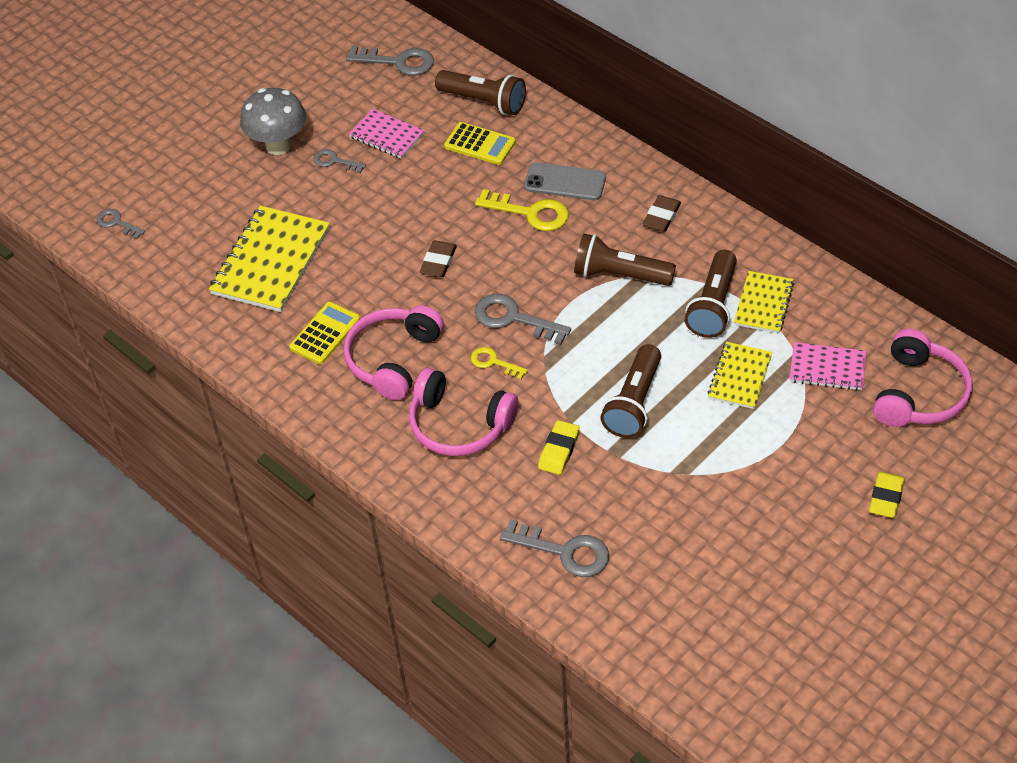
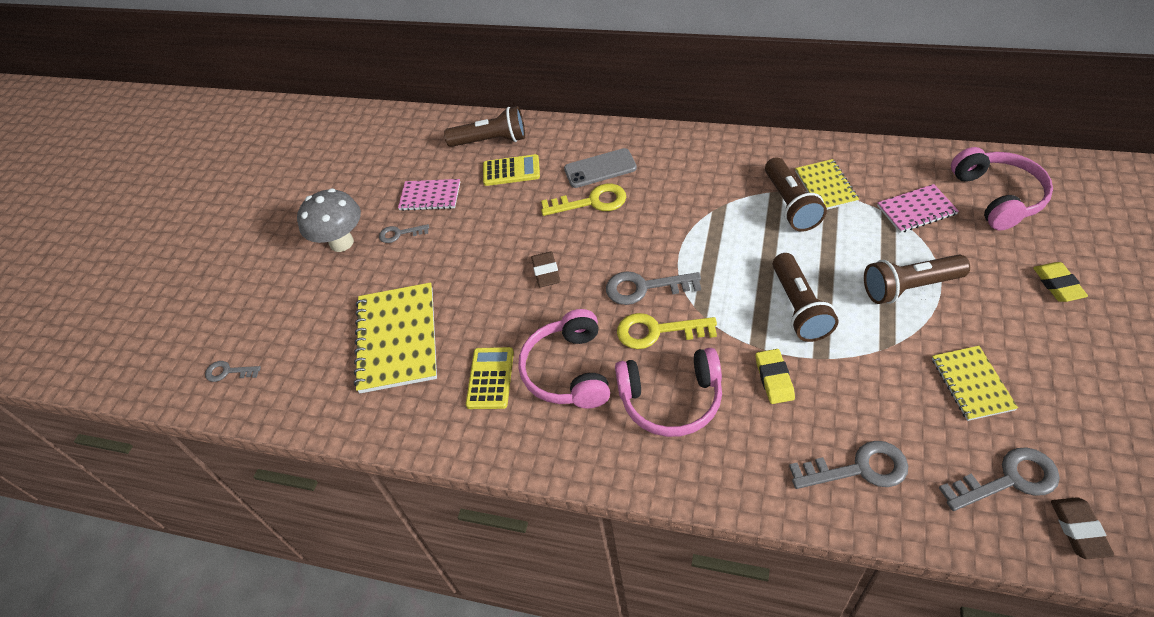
camera: 25 degrees left, 0 degrees up
grey key [346,46,434,76] -> grey key moved to [939,447,1060,511]
yellow key [471,347,528,380] -> yellow key [617,313,717,349], size x1.69
brown flashlight [574,233,676,286] -> brown flashlight moved to [864,255,970,304]
brown eraser [642,195,681,232] -> brown eraser moved to [1051,497,1114,559]
yellow notebook [708,342,772,409] -> yellow notebook moved to [932,346,1018,421]

